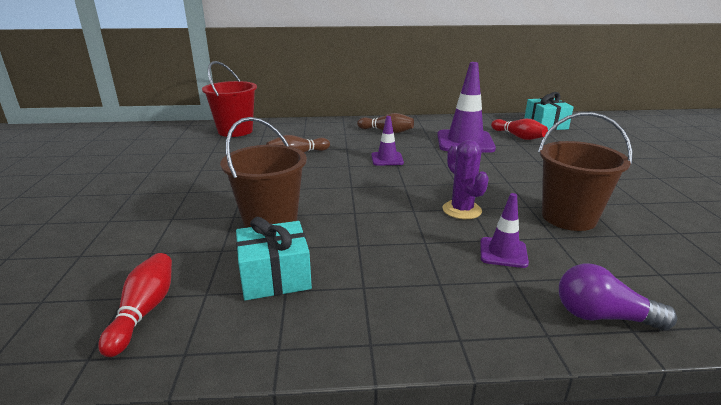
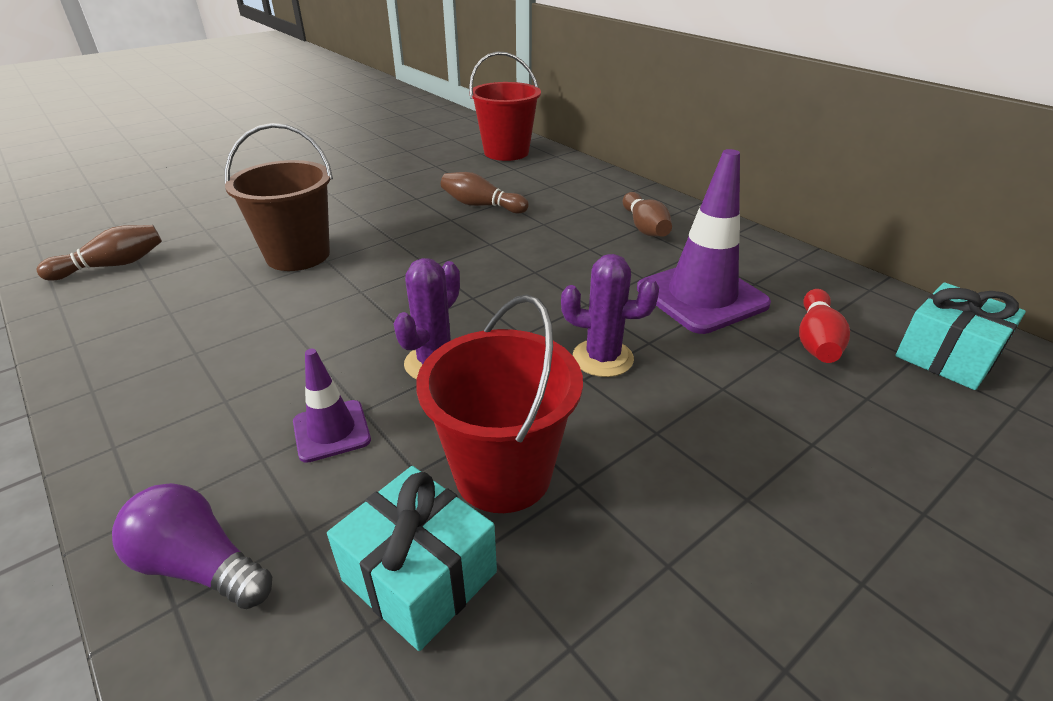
camera: 55 degrees right, 10 degrees up
red bowling pin [98,253,172,357] -> brown bowling pin [36,225,162,281]
turquoise gift [236,217,312,300] -> turquoise gift moved to [327,466,497,651]
purple traffic cone [371,116,404,166] -> none
brown bucket [538,112,632,231] -> red bucket [416,294,583,513]
purple light bulb [559,264,677,330] -> purple light bulb turned 45 degrees counterclockwise [112,483,272,609]
none -> purple cactus [561,254,659,377]

